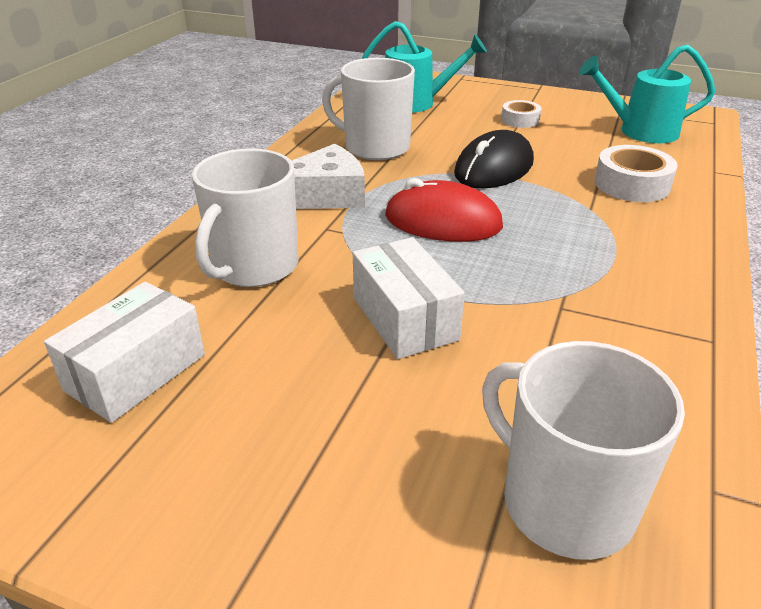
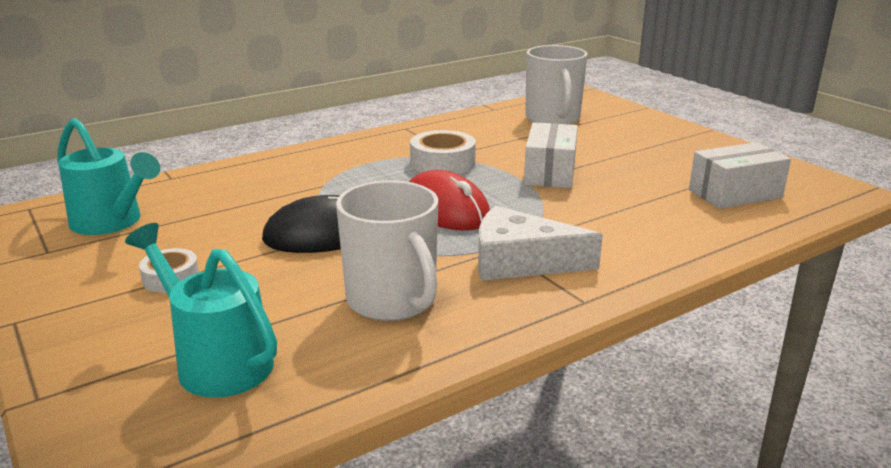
camera: 145 degrees left, 10 degrees down
white mug [192,148,299,287] -> none
white tape [595,145,678,202] -> white tape moved to [410,130,476,174]

